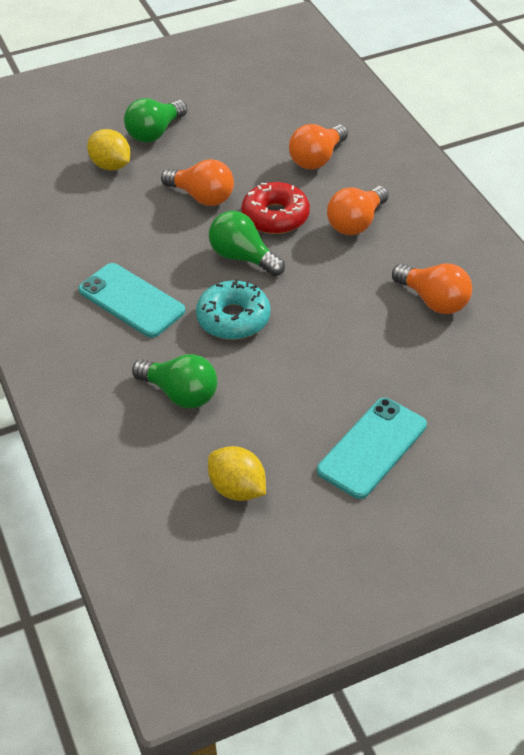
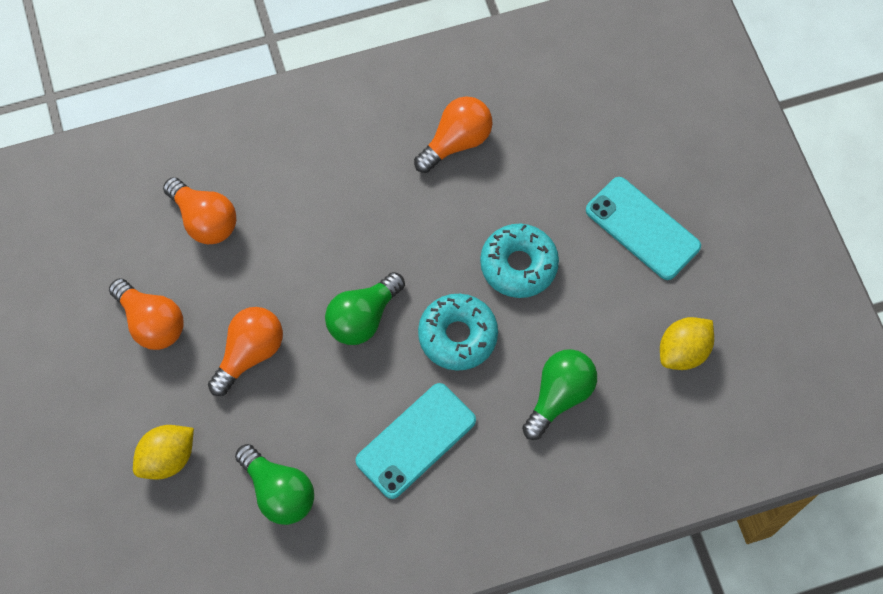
camera: 85 degrees left, 20 degrees up
green light bulb [124,98,187,143] -> green light bulb moved to [235,444,314,525]
red donut [241,182,310,234] -> none
orange light bulb [327,186,389,235] -> orange light bulb moved to [109,278,184,350]
none -> turquoise donut [480,224,559,298]

